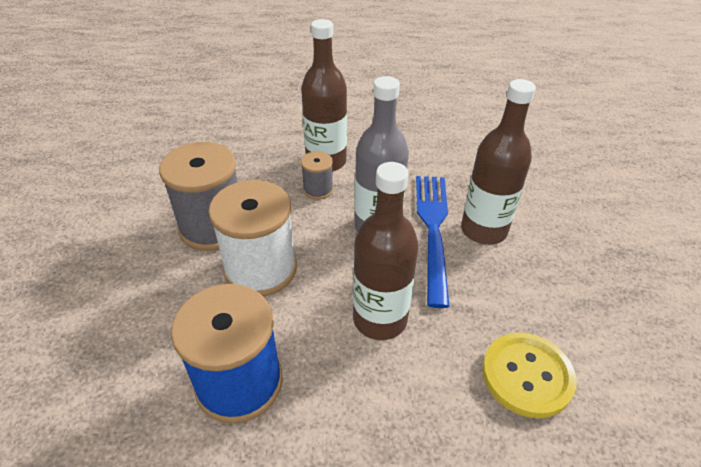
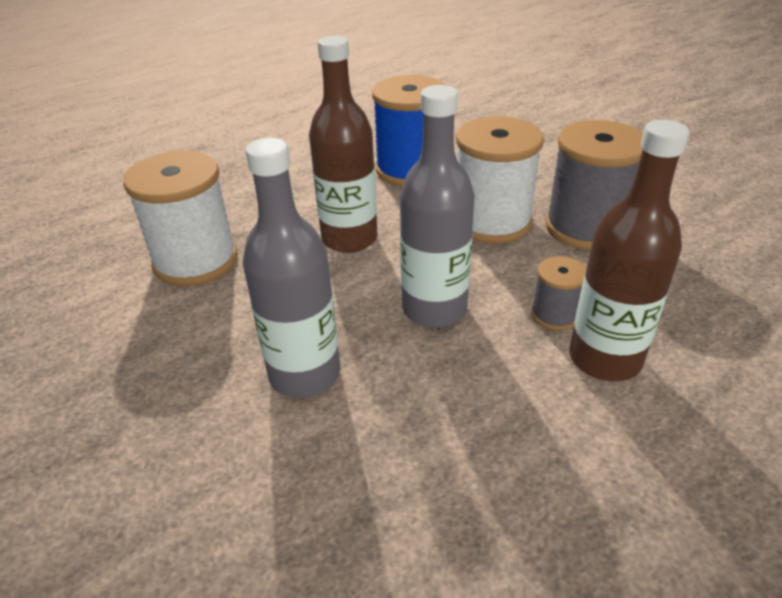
camera: 145 degrees right, 5 degrees down
blue fork [416,176,450,308] -> none
brown bottle [461,79,536,245] -> grey bottle [242,138,340,398]
yellow button [482,332,577,419] -> white spool [123,151,238,286]

